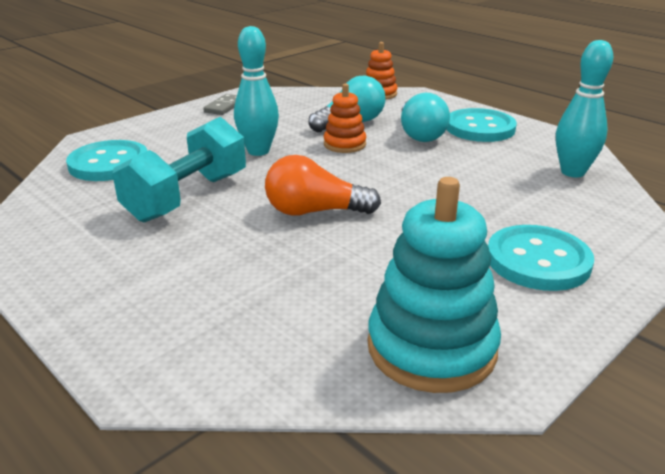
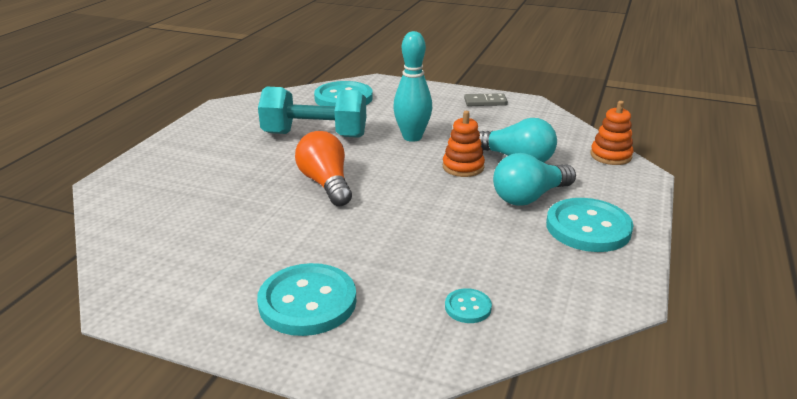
camera: 65 degrees right, 0 degrees up
turquoise stacking toy [368,177,501,393] -> none
turquoise bowling pin [556,40,613,177] -> none
none -> turquoise button [445,288,492,323]

